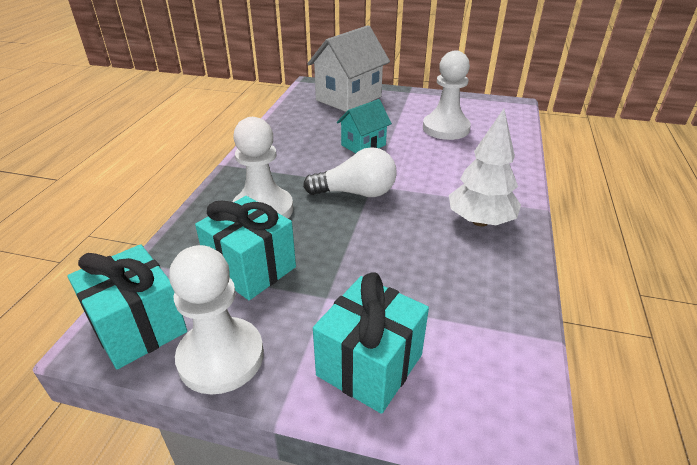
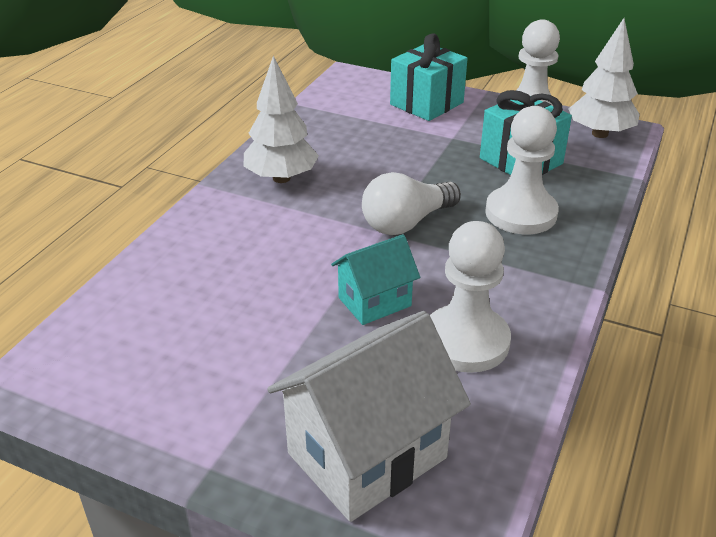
camera: 170 degrees left, 0 degrees up
turquoise gift [67,244,187,369] -> white tree [568,18,640,138]
white light bulb [303,147,397,197] -> white light bulb turned 45 degrees counterclockwise [362,172,461,235]
white pawn [423,50,471,140] -> white pawn moved to [430,221,511,373]

